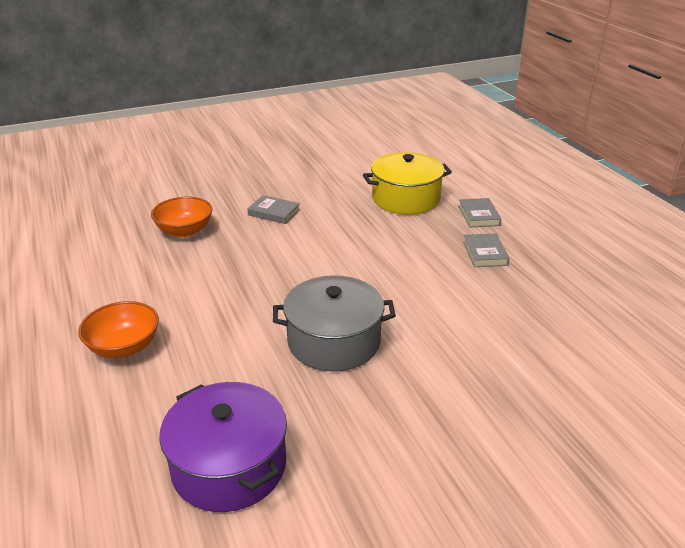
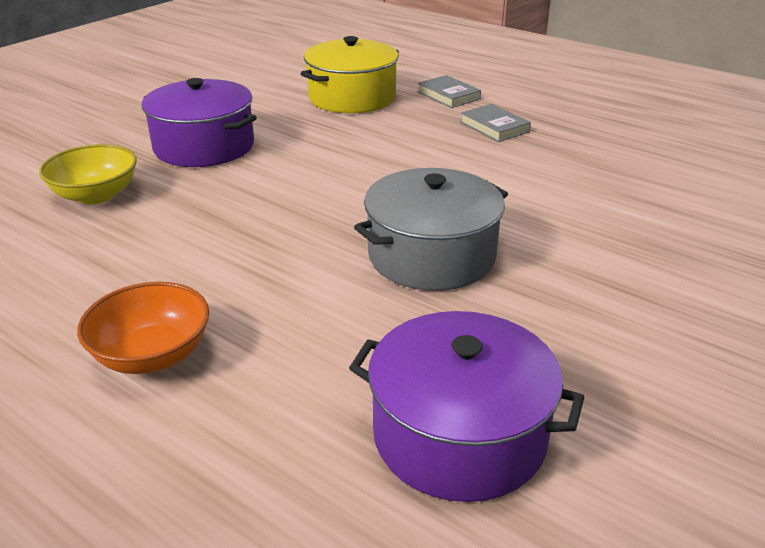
camera: 30 degrees left, 0 degrees up
orange bowl [151,197,213,237] -> yellow bowl [39,144,137,204]
grey book [247,195,300,224] -> purple pot [142,78,257,167]

